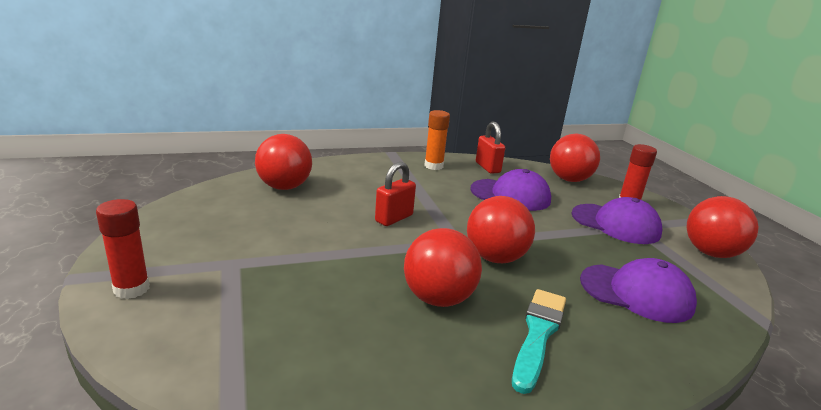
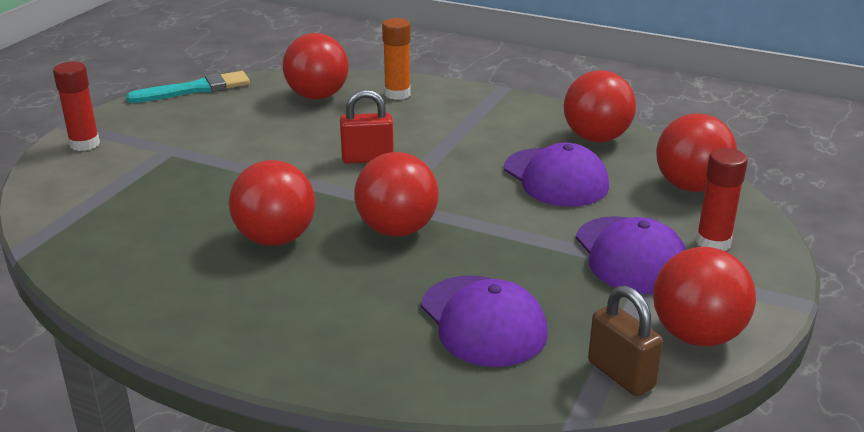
camera: 45 degrees right, 5 degrees up
orange glue stick [425,110,450,170] -> orange glue stick moved to [382,18,411,100]
red padlock [476,122,505,174] -> red ball [564,70,636,142]
turquoise brush [512,289,566,394] -> turquoise brush moved to [126,71,250,103]
none -> brown padlock [588,286,663,396]

